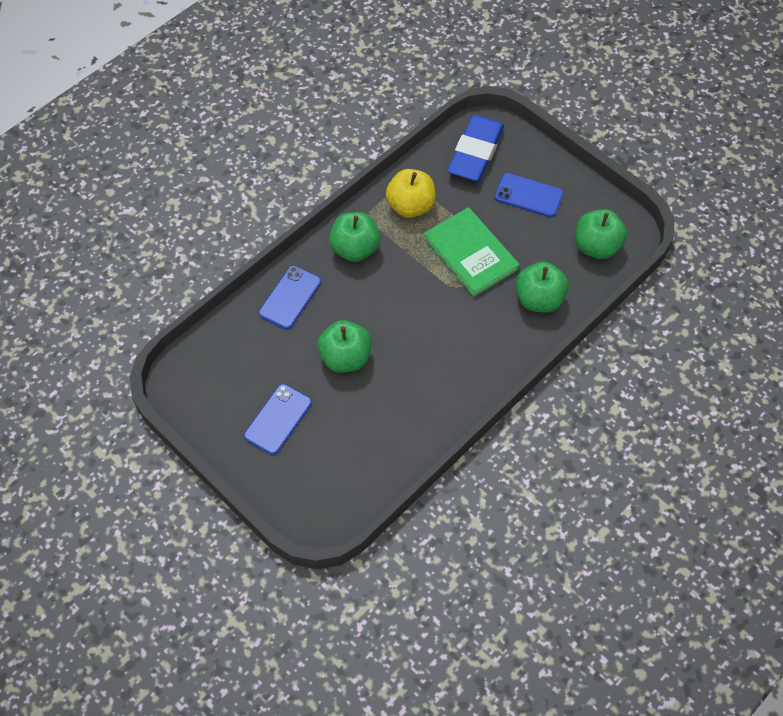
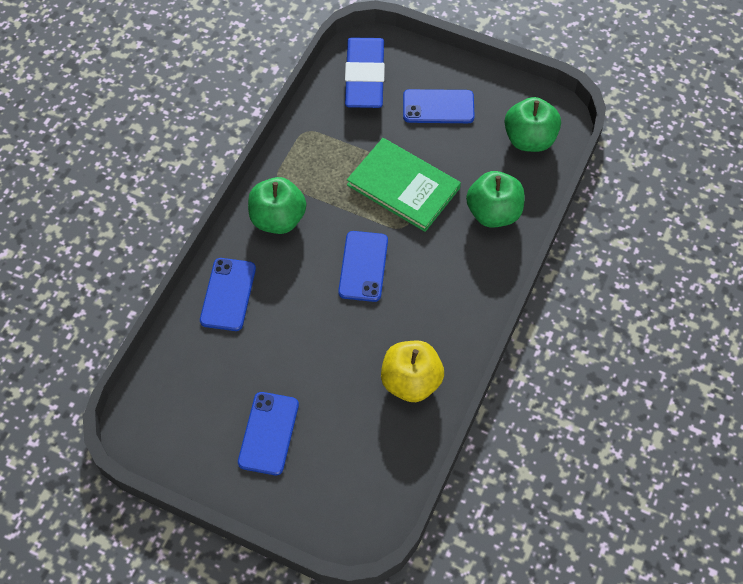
camera: 20 degrees left, 0 degrees up
green apple [317,320,371,373] -> none
yellow apple [386,169,436,218] -> yellow apple moved to [381,341,444,402]
none -> blue phone [338,231,388,302]

